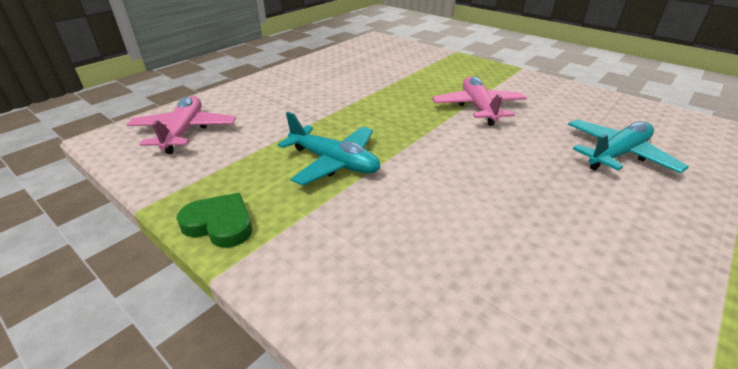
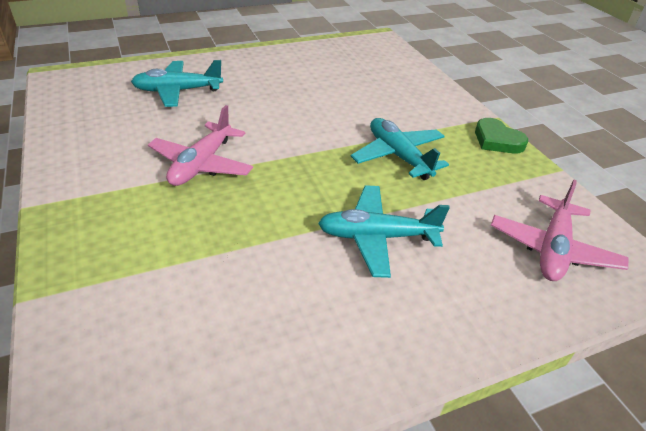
camera: 155 degrees left, 5 degrees up
none -> turquoise plane [318,185,450,278]

